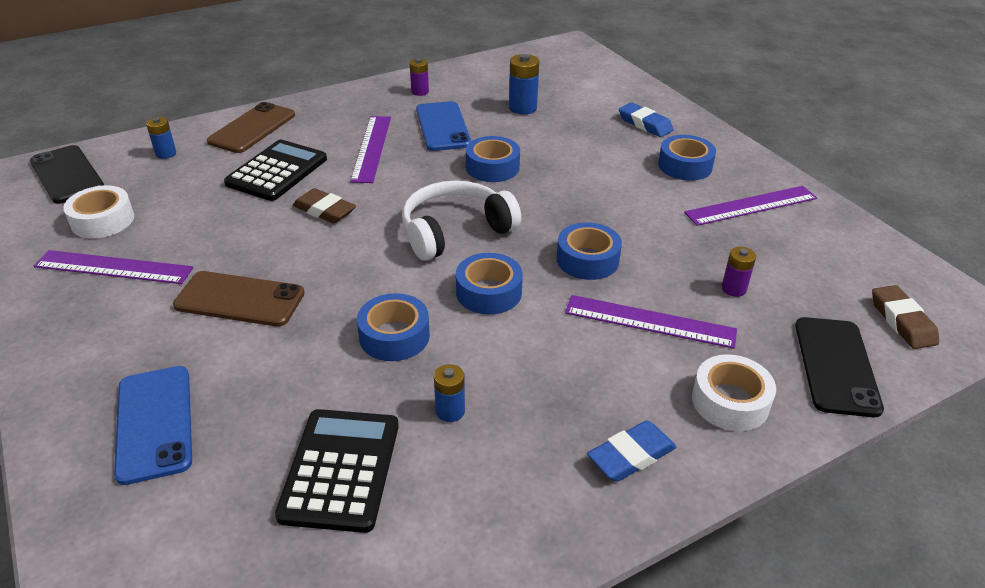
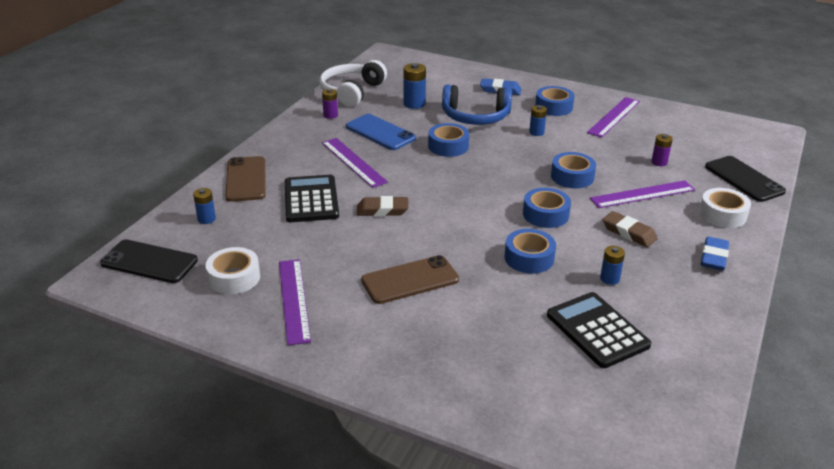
camera: 35 degrees left, 5 degrees down
purple ruler [34,250,194,284] -> purple ruler turned 75 degrees counterclockwise [279,259,311,345]
blue phone [114,366,192,485] -> none
white headphones [402,180,521,261] -> white headphones moved to [320,60,387,107]
brown eraser [872,285,939,349] -> brown eraser moved to [603,211,658,247]
none -> blue headphones [442,85,512,125]
none -> blue battery [529,105,547,136]

